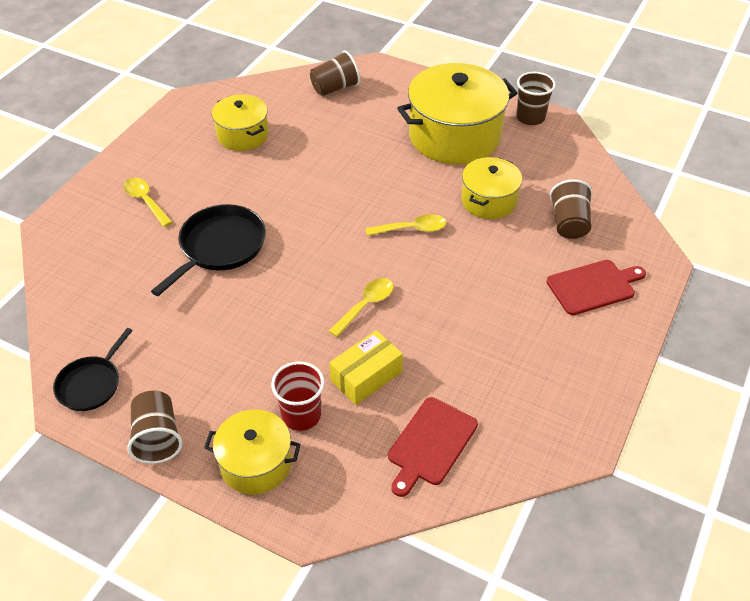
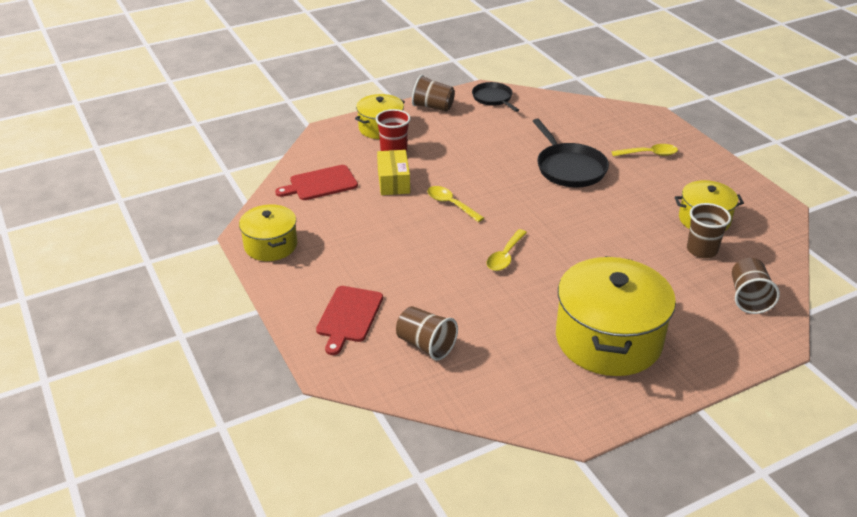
camera: 125 degrees right, 10 degrees down
yellow spoon [329,278,393,337] -> yellow spoon turned 150 degrees clockwise [427,186,484,222]
red cutting board [388,397,478,497] -> red cutting board turned 90 degrees counterclockwise [275,165,358,200]
yellow pot [461,157,522,219] -> yellow pot moved to [239,204,297,261]
brown cup [516,72,556,125] -> brown cup moved to [687,203,731,258]

